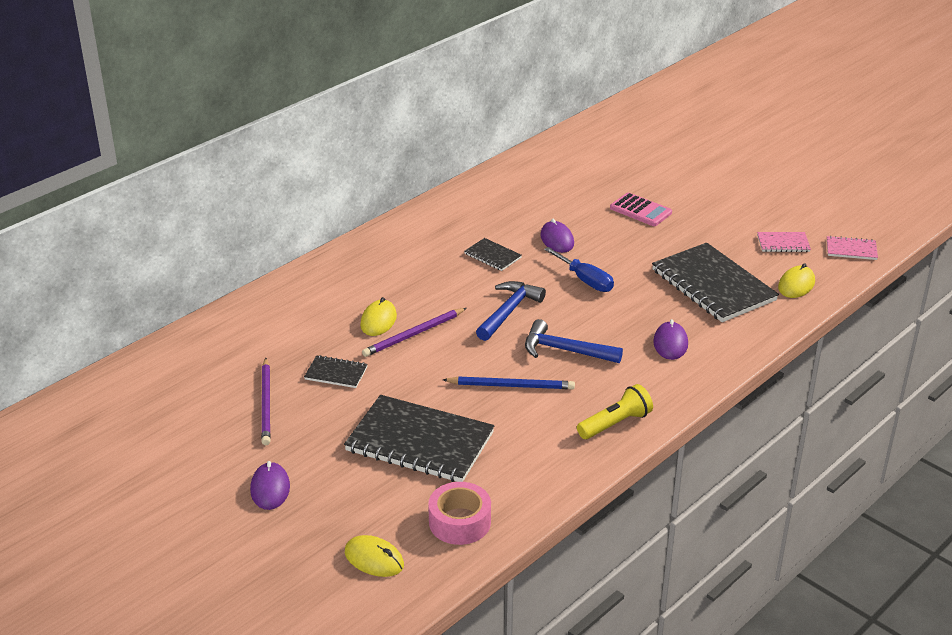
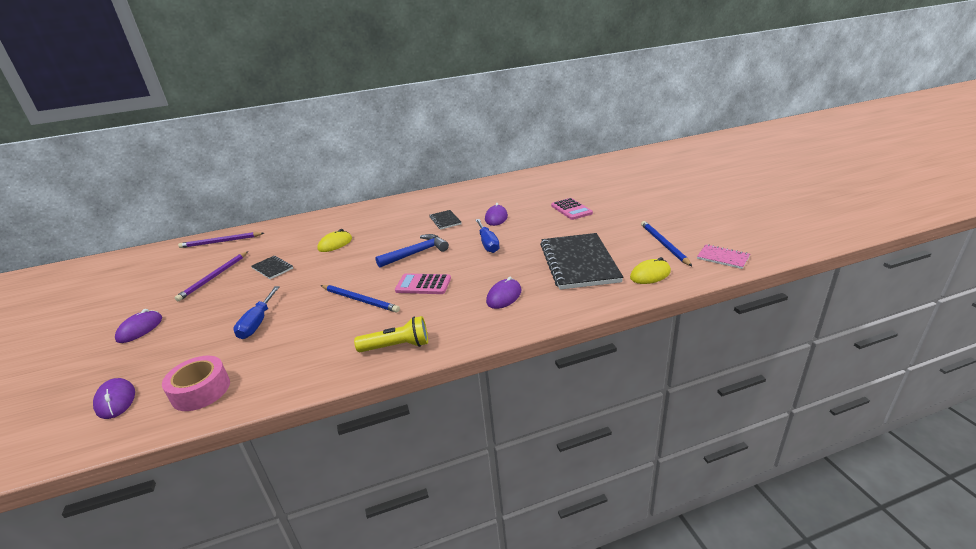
camera: 30 degrees right, 5 degrees down
black notebook [344,395,495,482] -> blue screwdriver [233,286,280,339]
yellow mouse [345,535,404,577] -> purple mouse [93,378,135,419]
purple pencil [362,308,466,357] -> purple pencil moved to [178,232,264,248]
blue hammer [525,319,623,363] -> pink calculator [395,273,451,294]
pink notebook [757,232,811,252] -> blue pencil [641,221,692,266]

